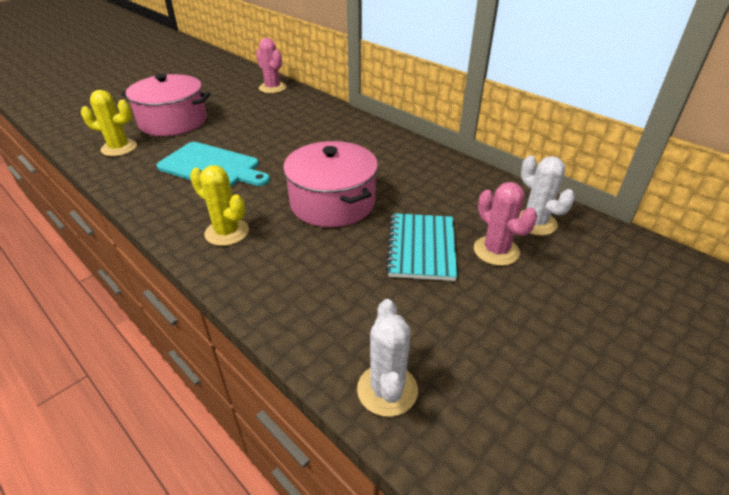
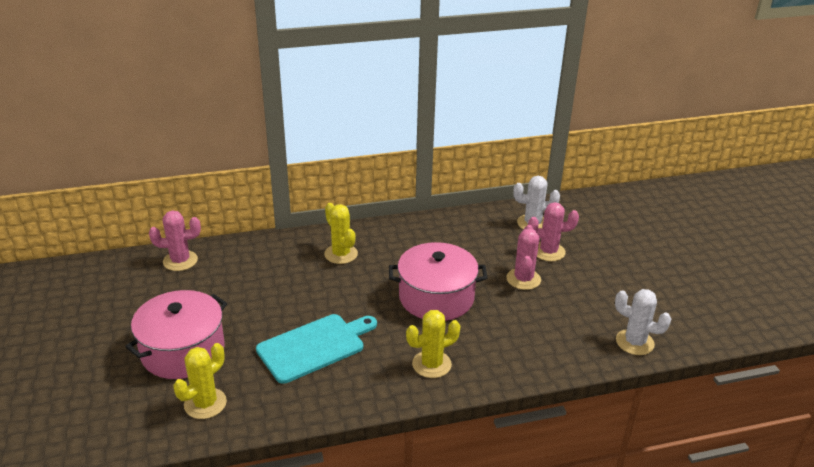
camera: 60 degrees left, 5 degrees down
turquoise notebook [386,213,457,281] -> pink cactus [506,225,541,290]
none -> yellow cactus [324,203,358,264]

